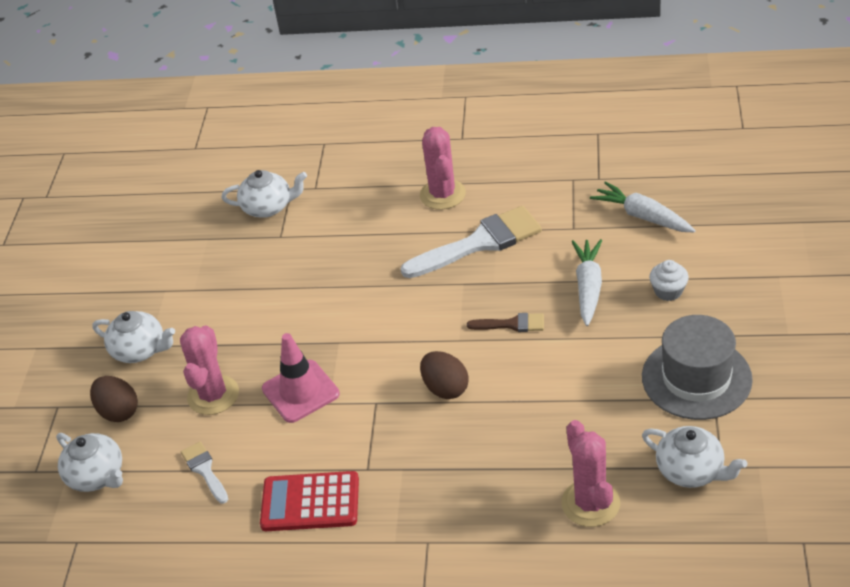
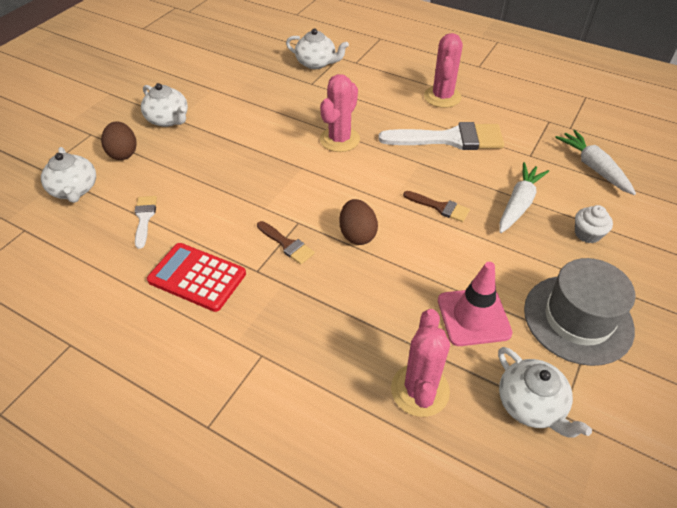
camera: 20 degrees right, 5 degrees up
pink cactus [180,326,239,415] -> pink cactus moved to [320,74,360,152]
pink traffic cone [262,333,340,423] -> pink traffic cone moved to [438,262,512,346]
none -> brown brush [257,221,315,264]

